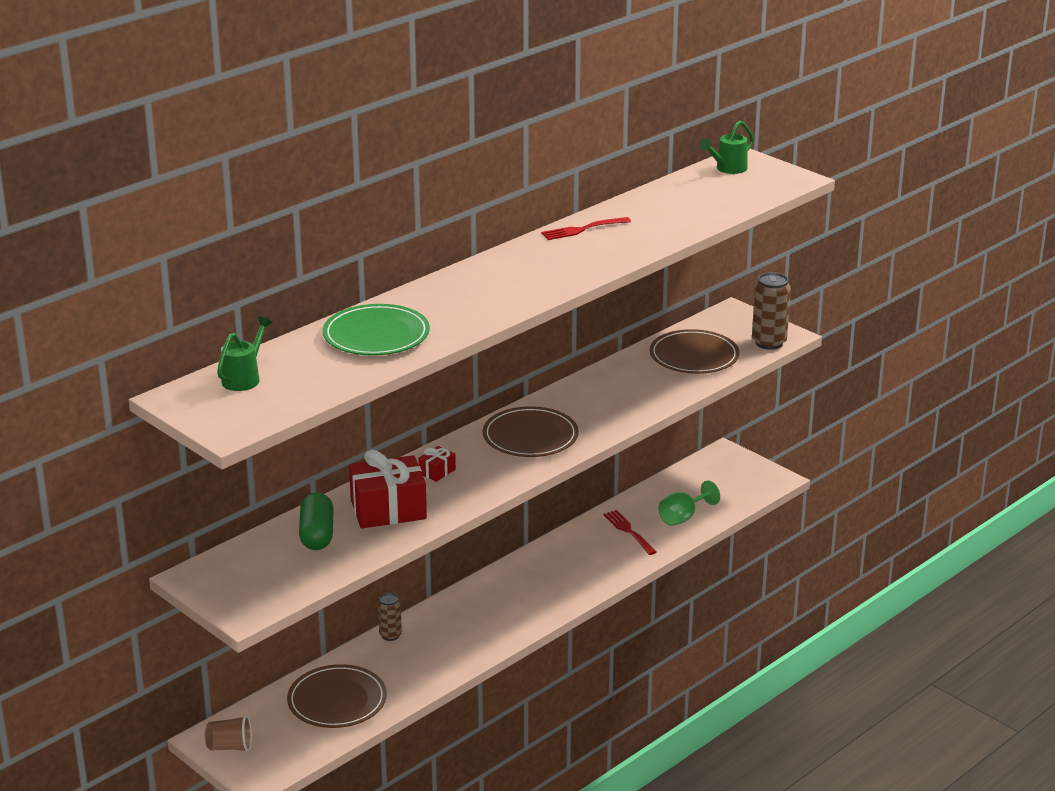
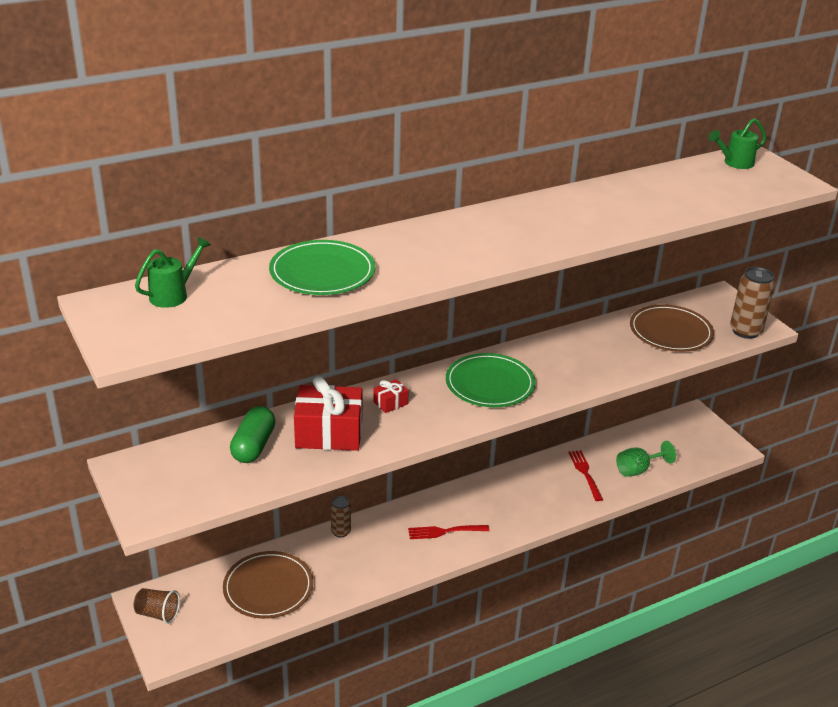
camera: 15 degrees right, 5 degrees up
brown plate [483,406,579,457] -> green plate [446,353,535,407]
red fork [541,217,631,240] -> red fork moved to [408,525,489,539]

